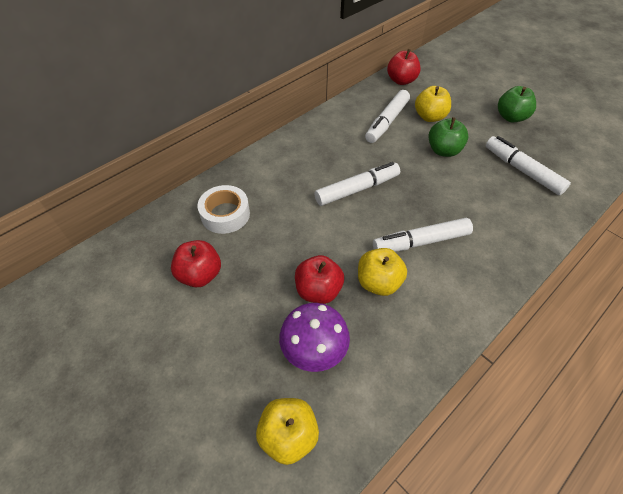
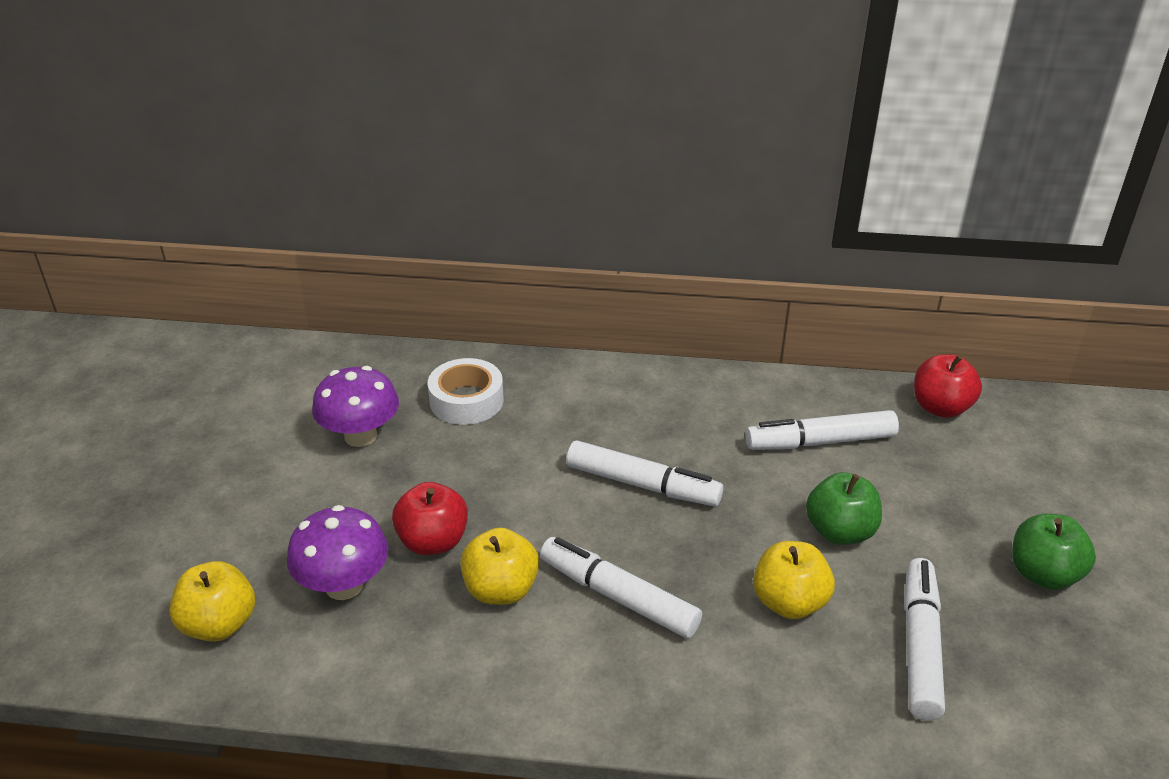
camera: 50 degrees right, 15 degrees down
red apple [171,240,221,287] -> purple mushroom [312,366,399,447]
yellow apple [415,86,451,122] -> yellow apple moved to [753,541,835,619]

